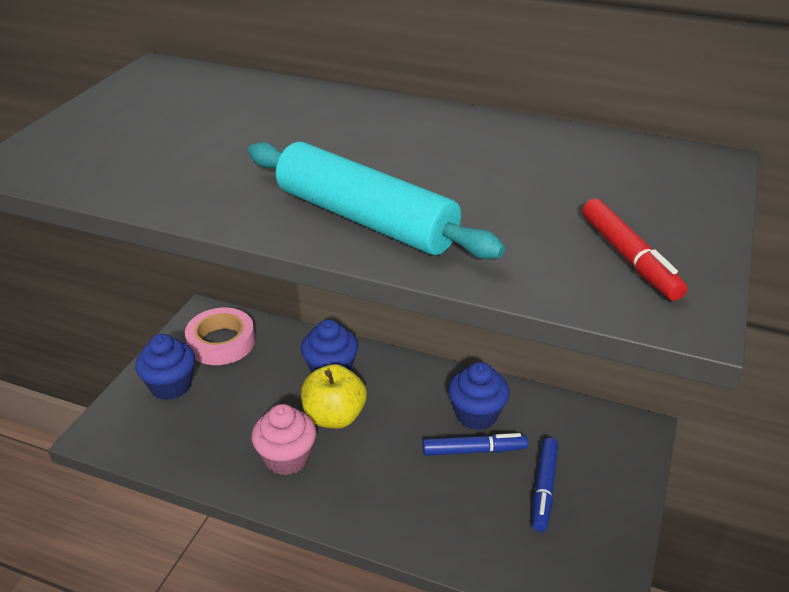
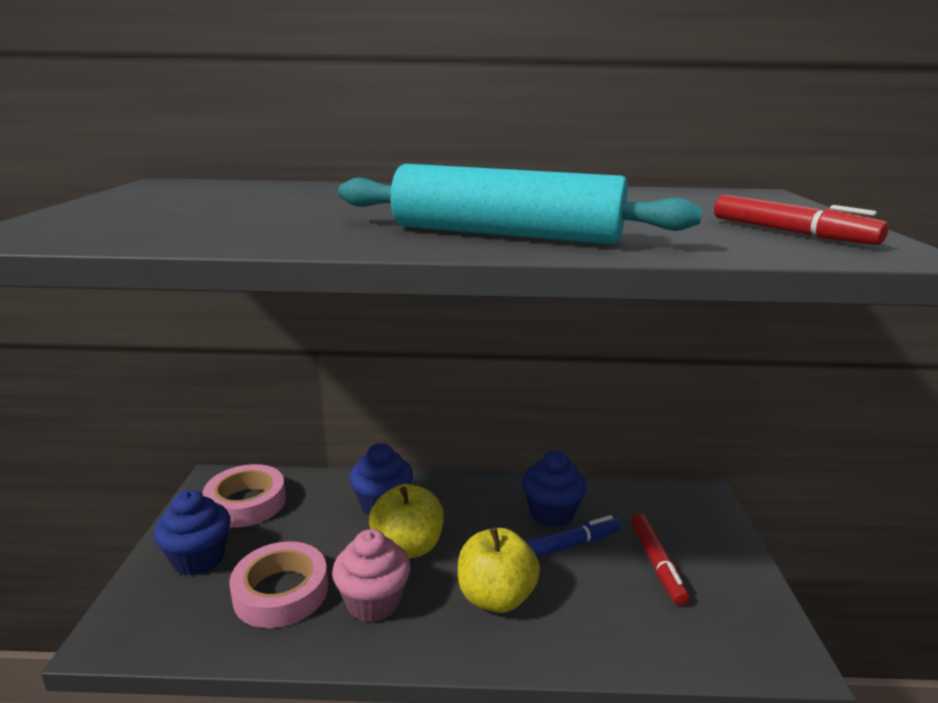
camera: 20 degrees left, 15 degrees down
blue marker [532,438,558,532] -> red marker [631,514,690,605]
none -> pink tape [229,541,328,628]
none -> yellow apple [458,527,540,613]

